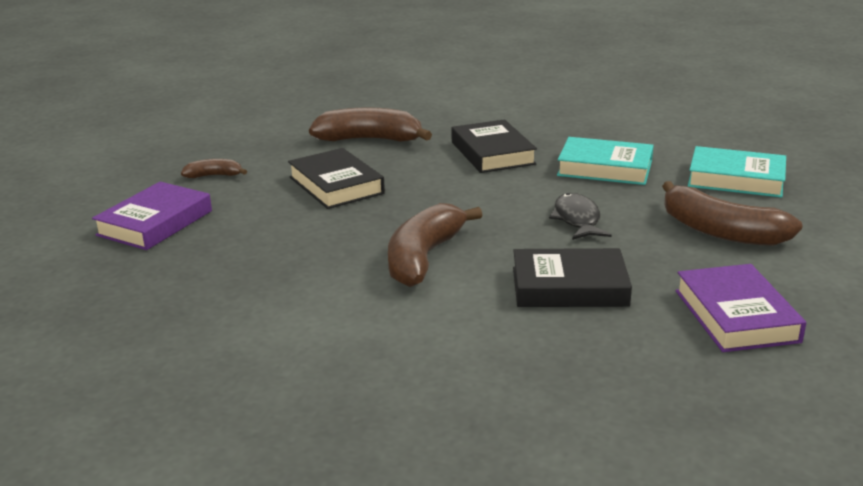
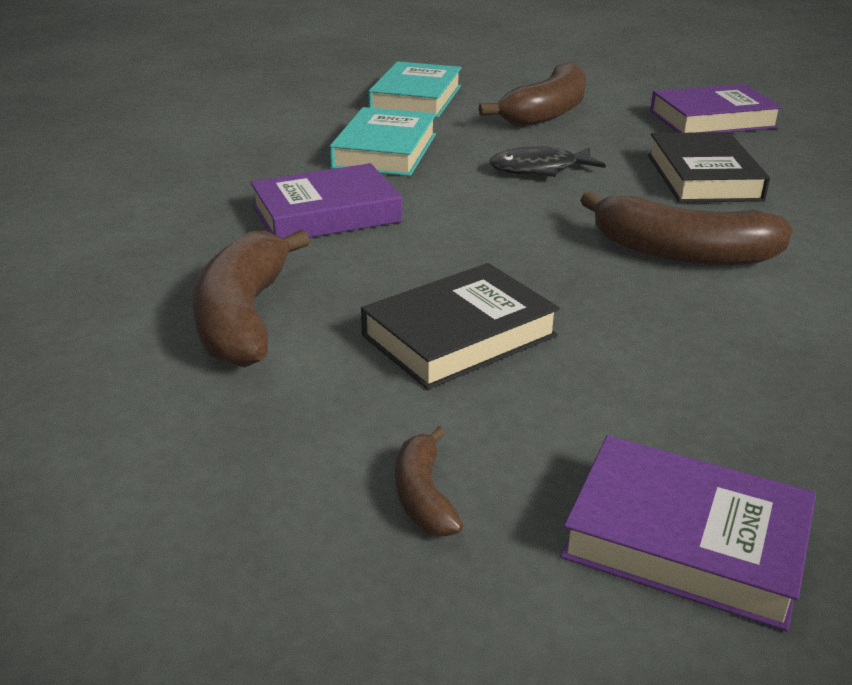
camera: 95 degrees left, 5 degrees up
black book [452,119,537,173] -> purple book [250,163,402,238]

